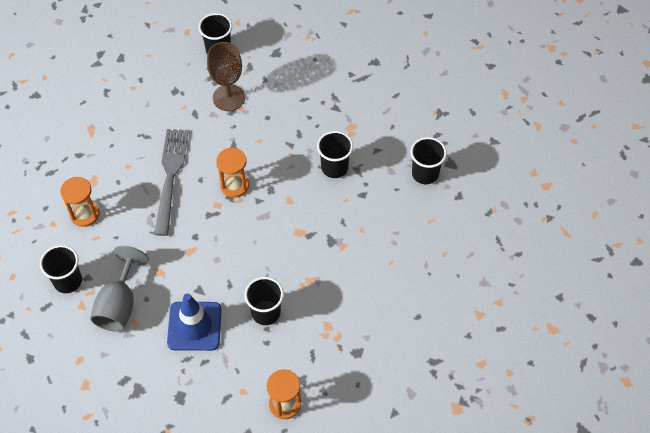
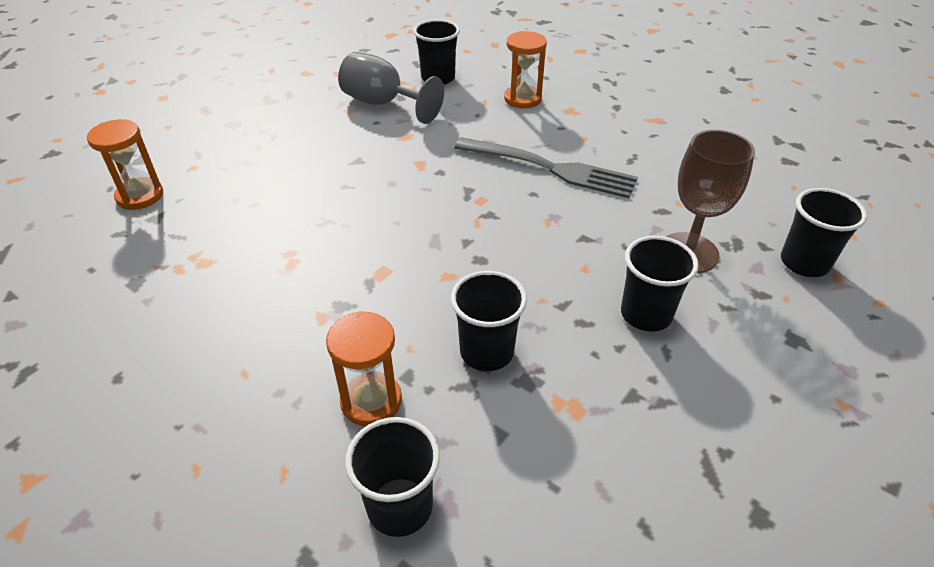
camera: 110 degrees right, 15 degrees down
blue traffic cone [167,293,222,351] -> none
orange hourglass [216,147,249,198] -> orange hourglass moved to [326,311,402,426]
black cup [244,277,284,325] -> black cup moved to [621,236,699,332]

